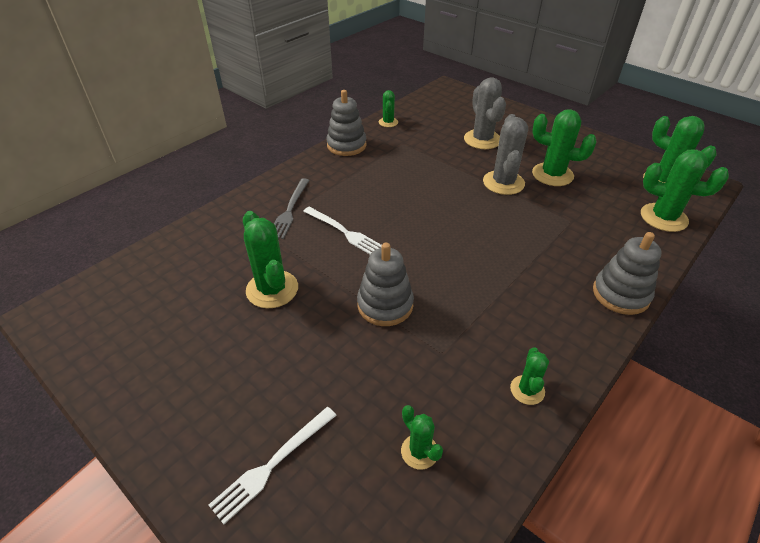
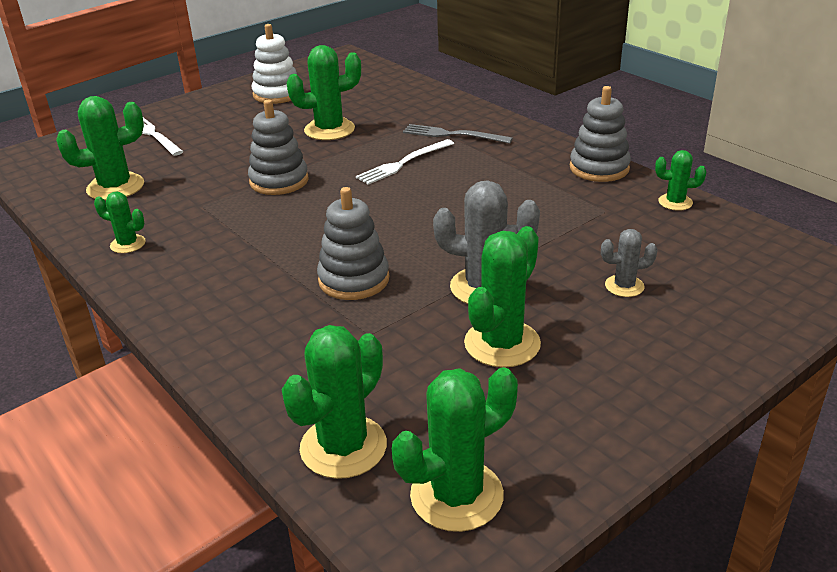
camera: 100 degrees right, 10 degrees down
green cactus [401,405,443,470] -> green cactus [56,96,144,200], size x1.81
grey cactus [464,77,506,149] -> grey cactus [601,229,658,297], size x0.55
grey stacking toy [593,232,661,315] -> grey stacking toy moved to [317,187,389,300]
none -> white stacking toy [252,24,297,104]

